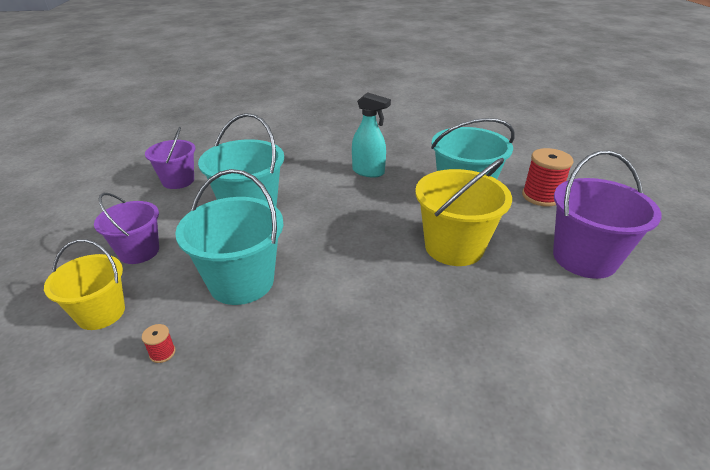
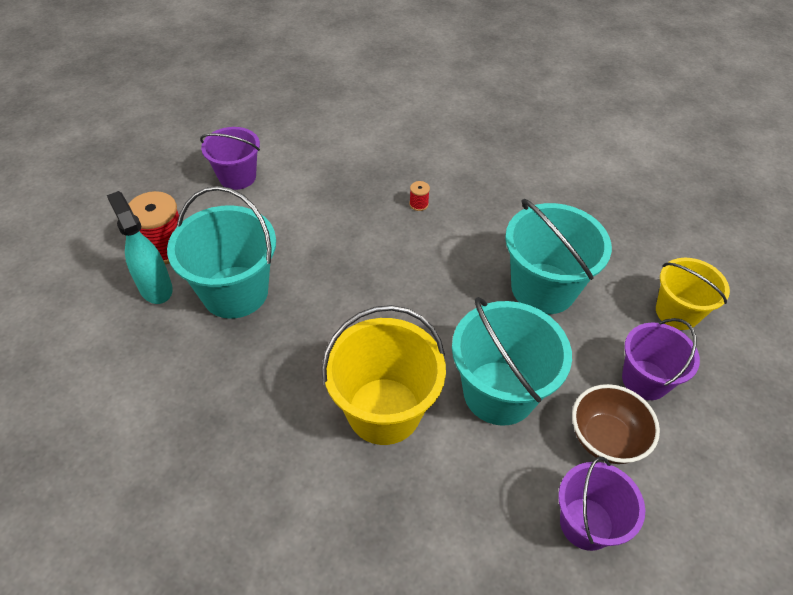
camera: 150 degrees left, 15 degrees up
red spool [142,324,175,363] -> red spool moved to [409,181,430,211]
turquoise spray bottle [352,92,391,178] -> turquoise spray bottle moved to [107,191,173,304]
yellow bucket [415,158,512,266] -> yellow bucket moved to [321,305,446,445]
purple bucket [553,150,662,279] -> purple bucket [200,127,260,190], size x0.65
none -> brown bowl [572,384,660,464]

